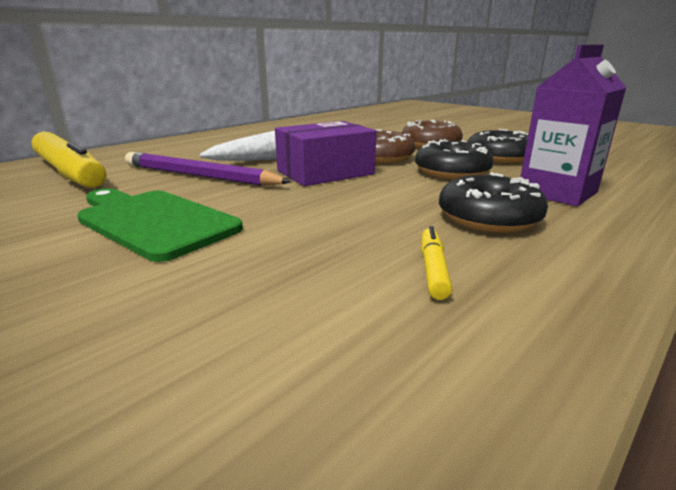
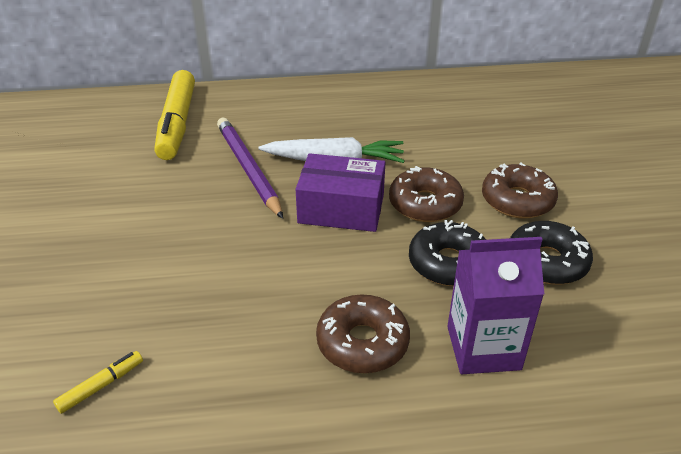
camera: 40 degrees right, 15 degrees up
green cutting board [77,188,243,262] -> none
yellow marker [421,226,452,300] -> yellow marker moved to [53,351,143,414]
black donut [439,172,548,233] -> brown donut [316,294,410,373]

